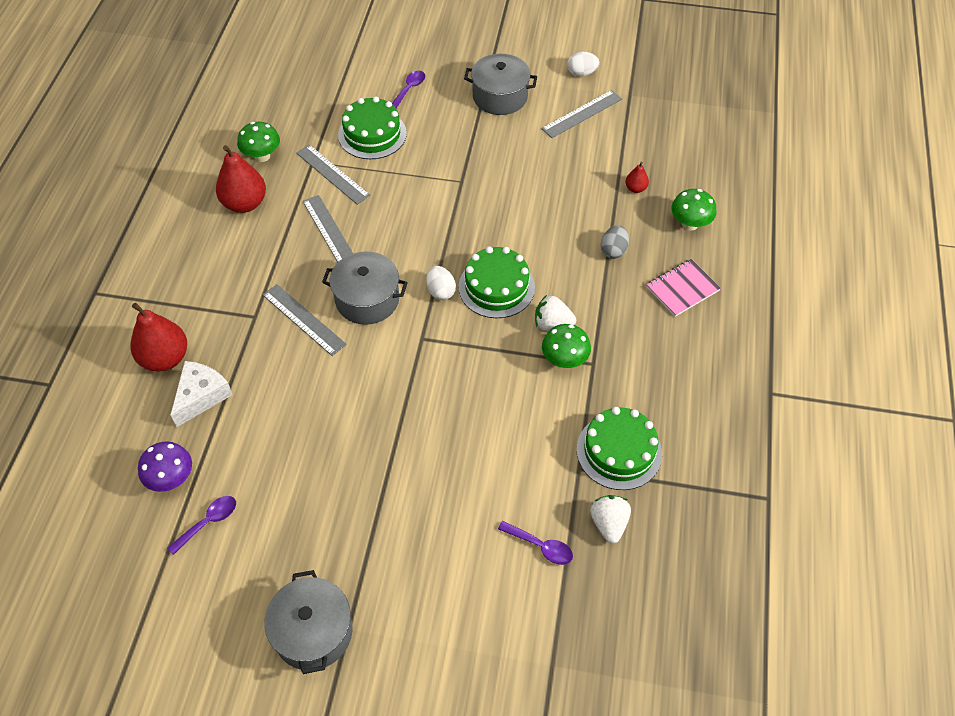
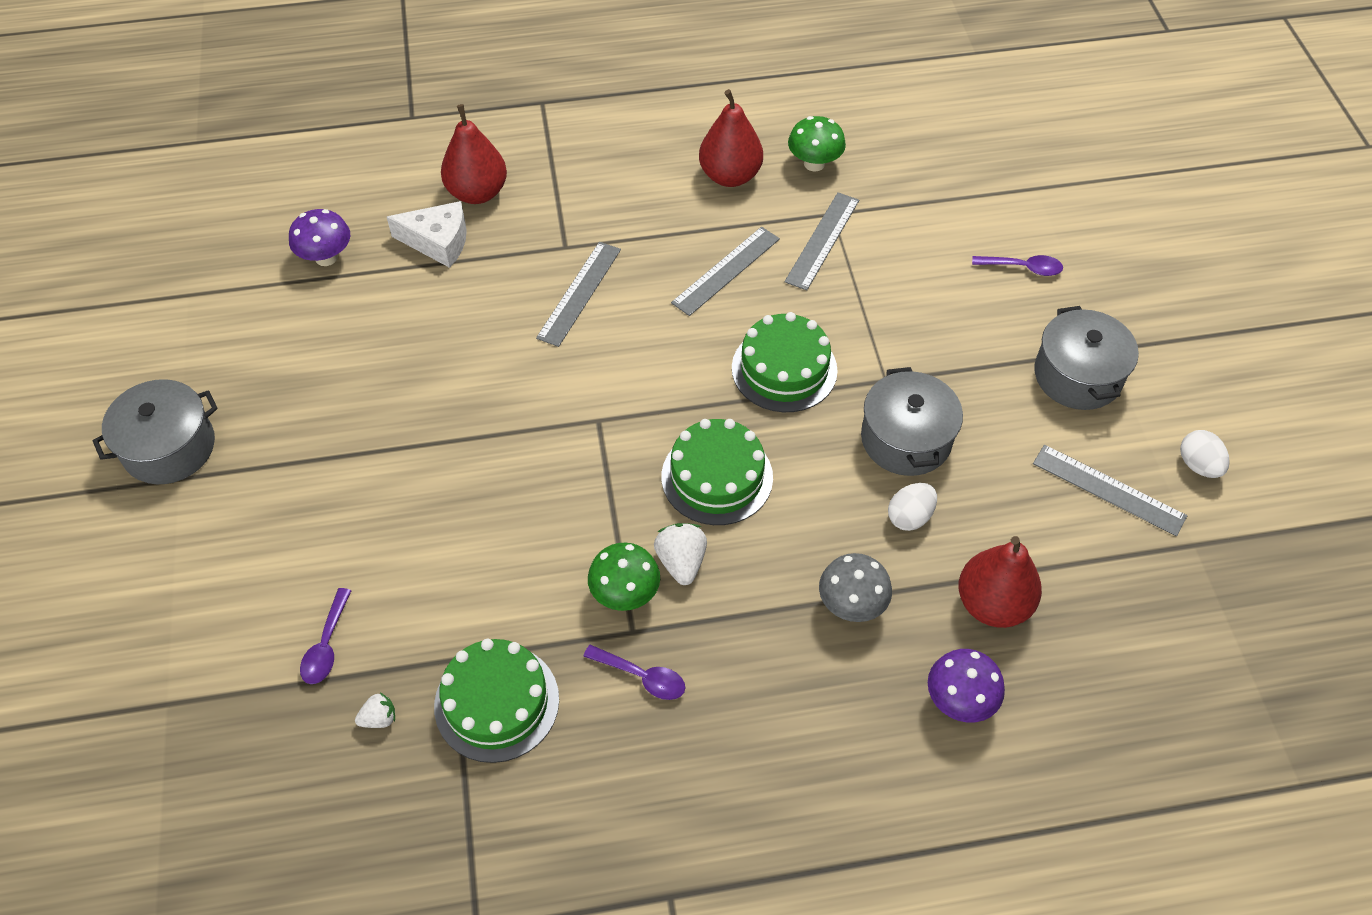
camera: 70 degrees right, 0 degrees up
purple spoon [167,496,236,555] -> purple spoon moved to [583,645,685,700]
grey pot [322,251,408,325] -> grey pot moved to [861,367,963,476]
green cake [338,96,407,159] -> green cake moved to [732,312,838,412]
white egg [426,266,456,300] -> white egg moved to [888,483,937,531]
white strawberry [590,495,631,544] -> white strawberry [355,693,395,728], size x0.61
grey egg [601,225,629,259] -> grey mushroom [819,553,892,622]
red pear [625,162,649,193] -> red pear [958,536,1042,628], size x2.07
pink notebook [647,259,721,317] -> none
green mushroom [672,189,717,231] -> purple mushroom [928,649,1005,723]

